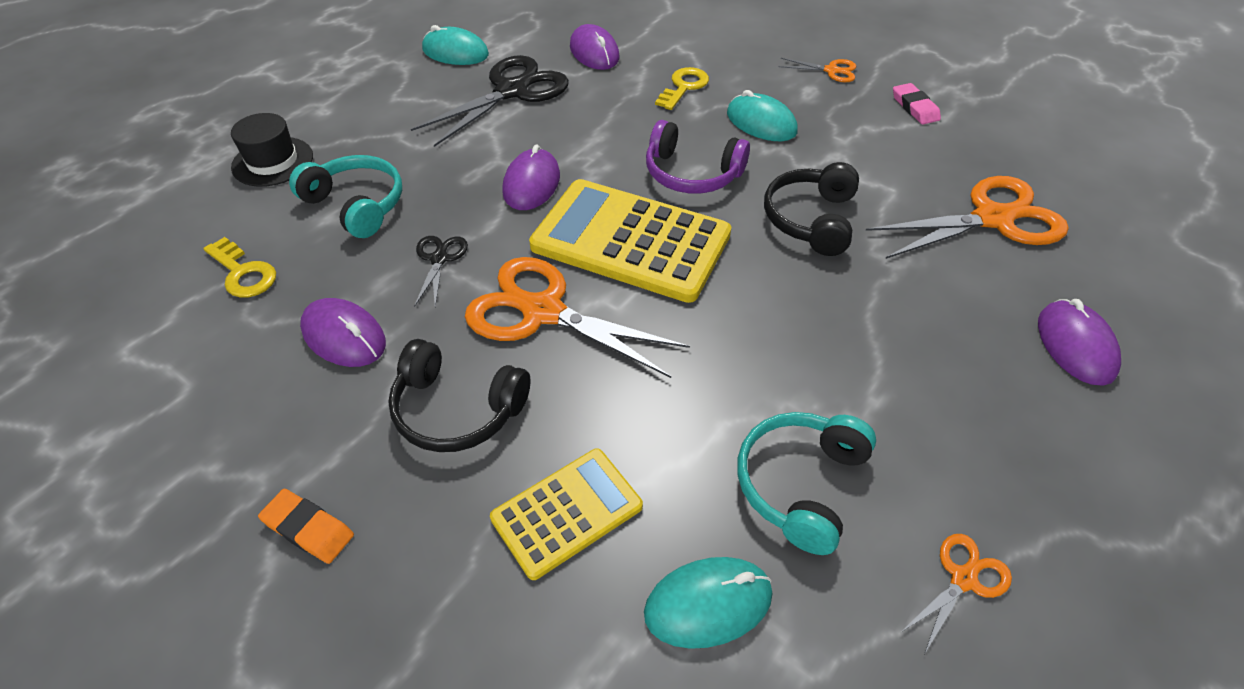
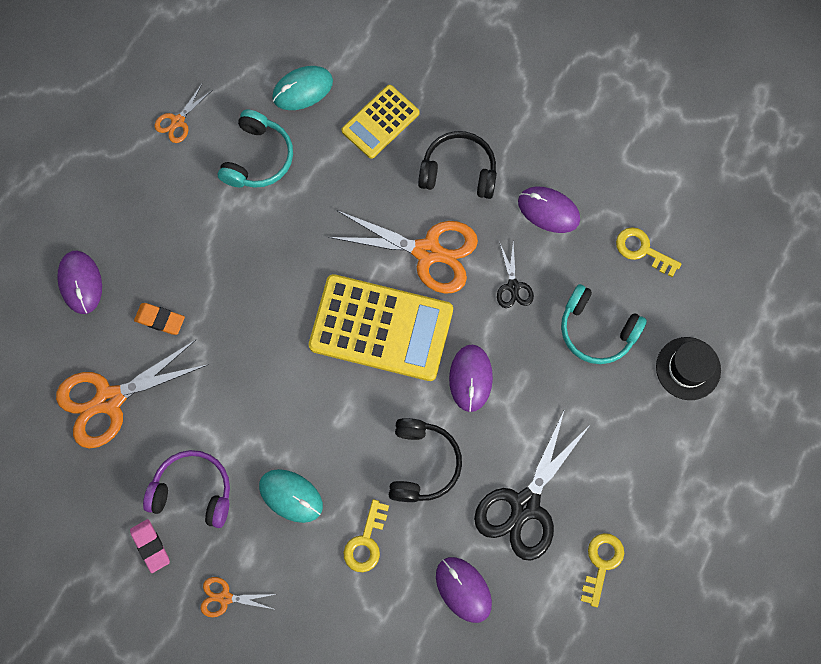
camera: 170 degrees right, 25 degrees up
orange eraser [258,489,354,564] -> orange eraser moved to [134,303,185,335]
turquoise mouse [422,25,489,65] -> yellow key [580,533,624,607]
purple headphones [646,120,750,193] -> purple headphones moved to [143,450,230,528]
black headphones [764,162,859,256] -> black headphones moved to [389,418,462,502]

